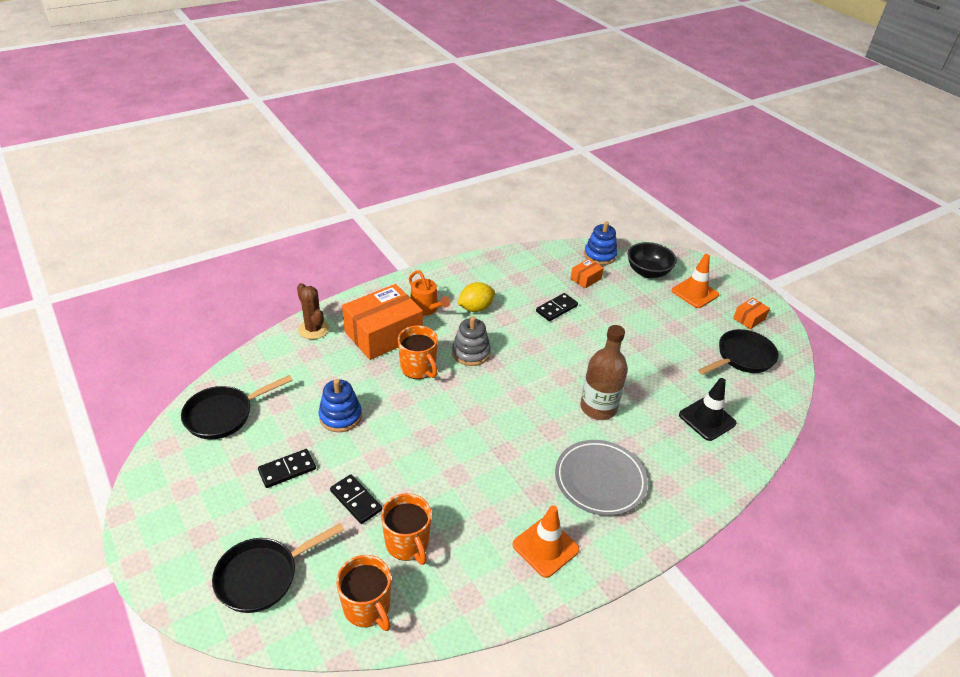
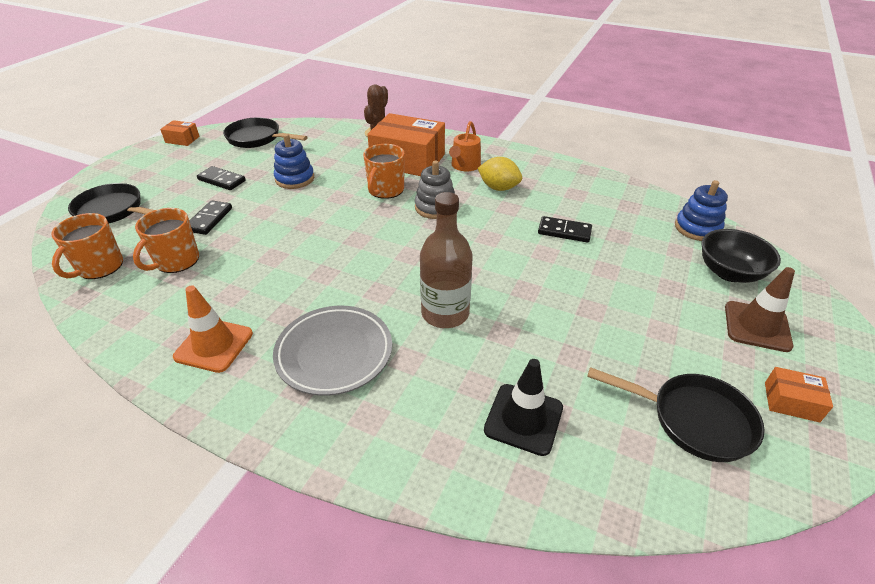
camera: 60 degrees right, 0 degrees up
orange box [570,259,604,289] -> orange box moved to [160,120,200,146]
orange traffic cone [672,254,719,308] -> brown traffic cone [725,267,795,352]

